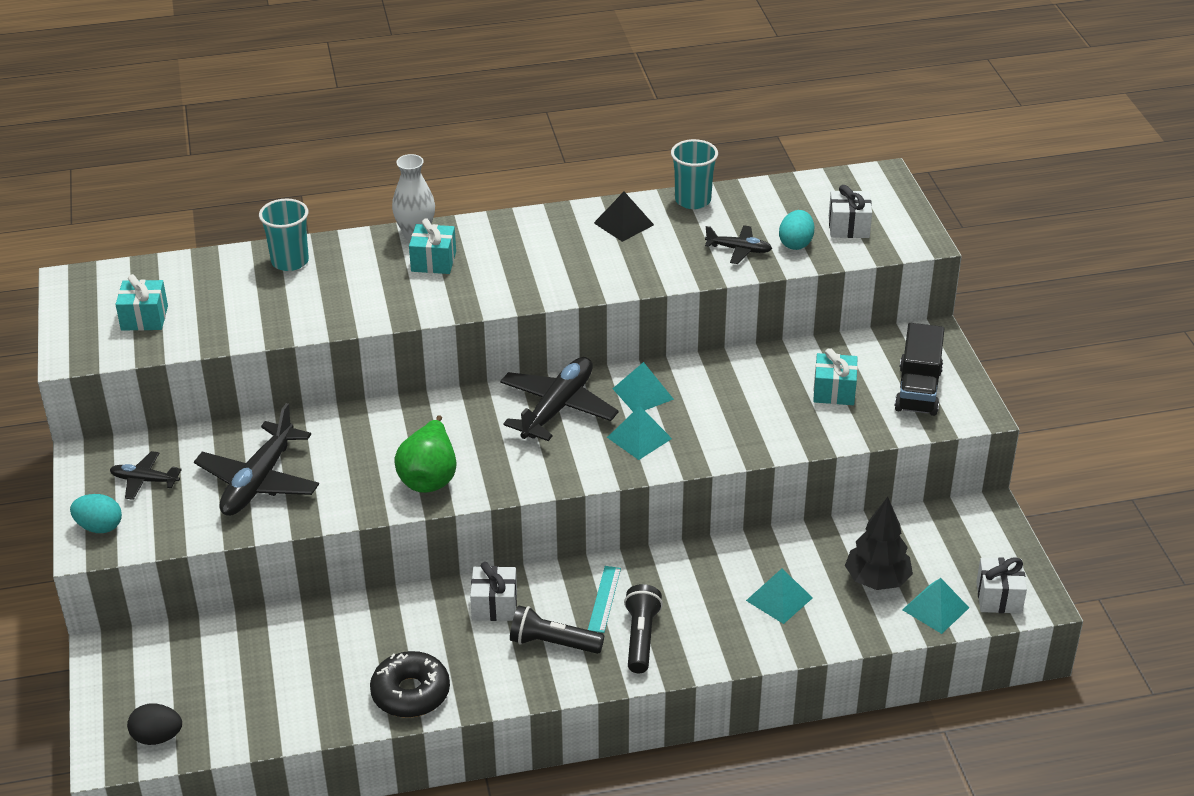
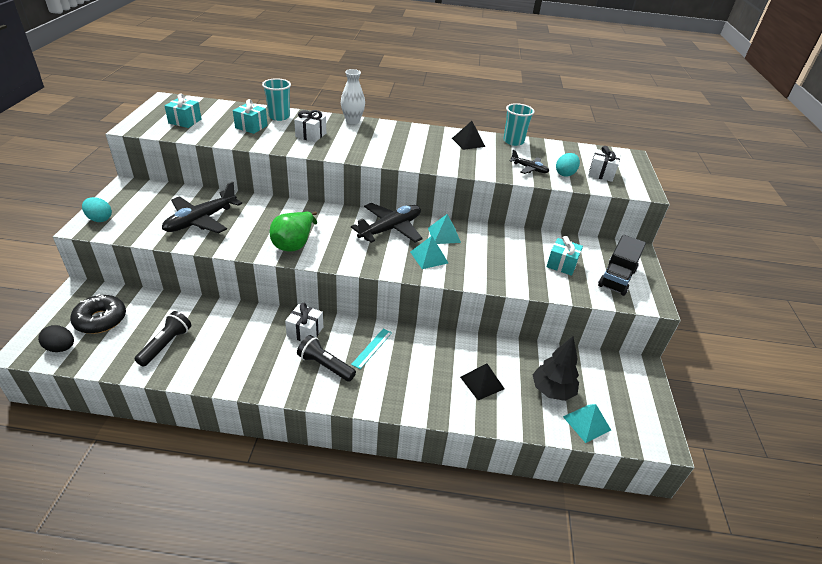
camera: 15 degrees right, 0 degrees up
black plane [110,451,182,500] -> none
black donut [370,651,450,718] -> black donut moved to [70,294,126,334]
turquoise gift [409,218,456,274] -> turquoise gift moved to [233,99,268,134]
black flashlight [624,584,663,673] -> black flashlight moved to [134,311,191,367]
turquoise pyramid [746,569,813,624] -> black pyramid [460,363,504,400]
white gift [976,557,1027,613] -> white gift moved to [294,110,326,142]

